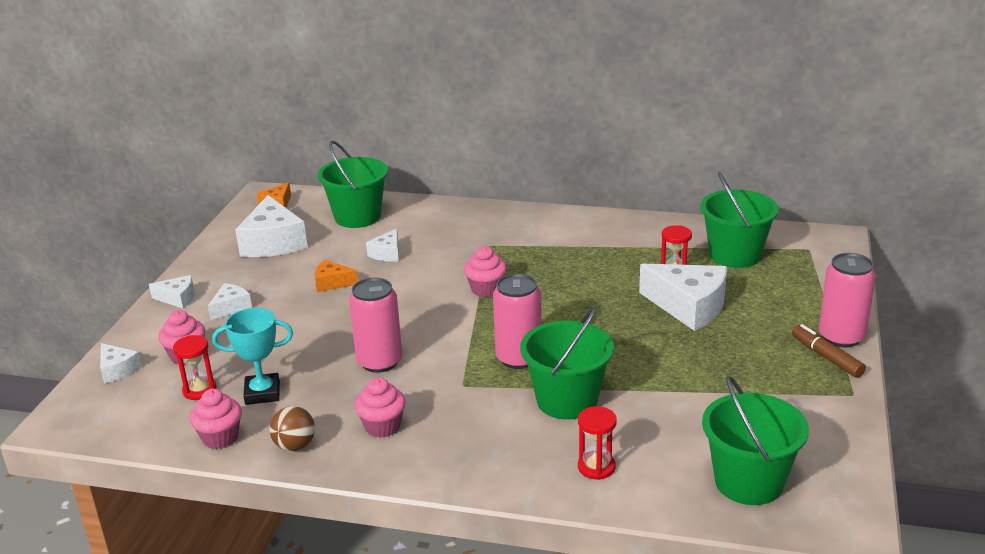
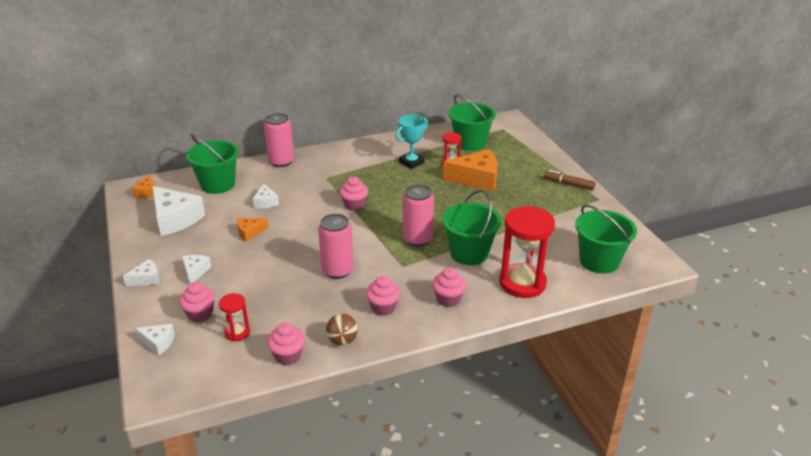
camera: 35 degrees left, 5 degrees up
turquoise trophy [212,308,293,405] -> turquoise trophy moved to [395,114,428,169]
red hourglass [578,406,617,480] -> red hourglass [499,206,555,298], size x2.02
white cheese [639,264,727,331] -> orange cheese [443,149,498,192]
pink can [819,253,876,348] -> pink can moved to [264,113,294,167]
none -> pink cupcake [432,267,466,307]

